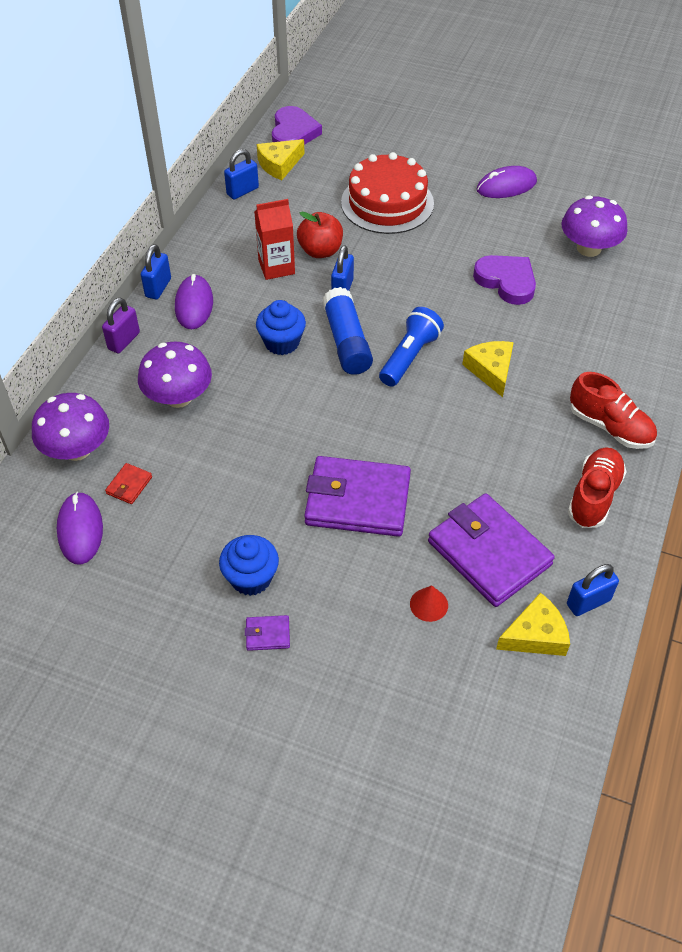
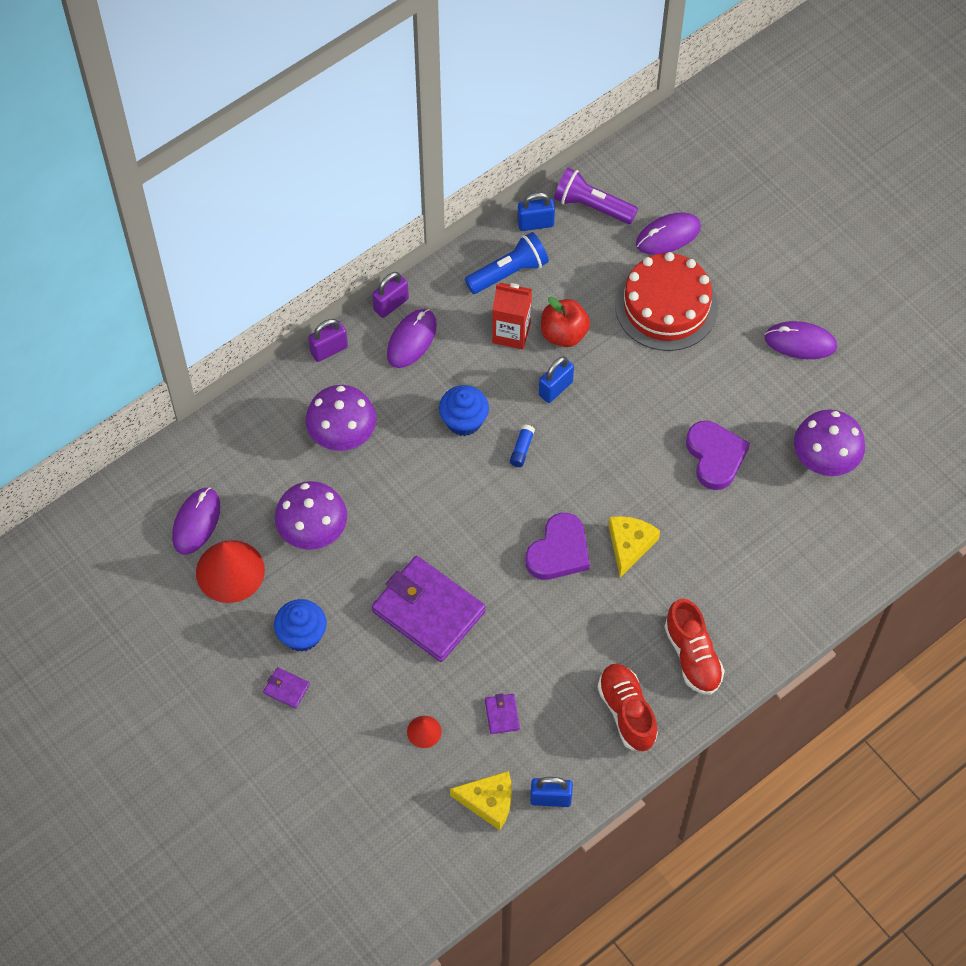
camera: 30 degrees right, 10 degrees up
purple mushroom [32,393,109,461] -> purple mushroom moved to [275,481,347,550]
red wallet [105,463,152,504] -> none
blue padlock [141,244,171,300] -> purple padlock [372,272,409,318]
yellow cheese [257,139,305,180] -> purple flashlight [554,168,638,224]
purple heart [272,106,322,145] -> purple heart moved to [525,513,590,580]
blue glue stick [322,287,373,375] -> blue glue stick [510,424,535,467], size x0.45
blue flashlight [379,307,444,386] -> blue flashlight moved to [465,232,549,294]
purple wallet [428,493,555,607] -> purple wallet [485,693,520,734], size x0.41
red shoe [568,447,627,528] -> red shoe turned 75 degrees counterclockwise [597,664,658,751]
none -> red cone [196,540,265,603]
none -> purple mouse [636,212,701,255]

